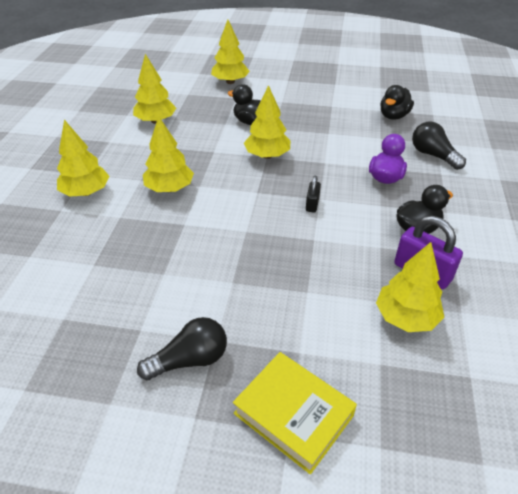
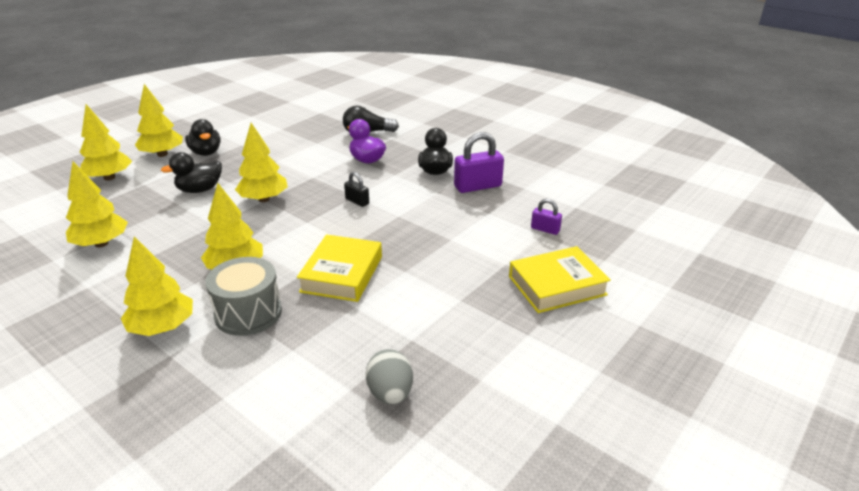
camera: 60 degrees left, 10 degrees down
black light bulb [137,317,227,381] -> none
yellow tree [376,242,444,332] -> yellow tree moved to [135,84,183,157]
black duck [380,85,414,120] -> black duck moved to [185,119,221,156]
none -> grey drum [205,257,282,336]
none -> yellow book [297,234,382,302]
none -> grey egg [365,349,413,405]
none -> purple padlock [531,199,562,235]

